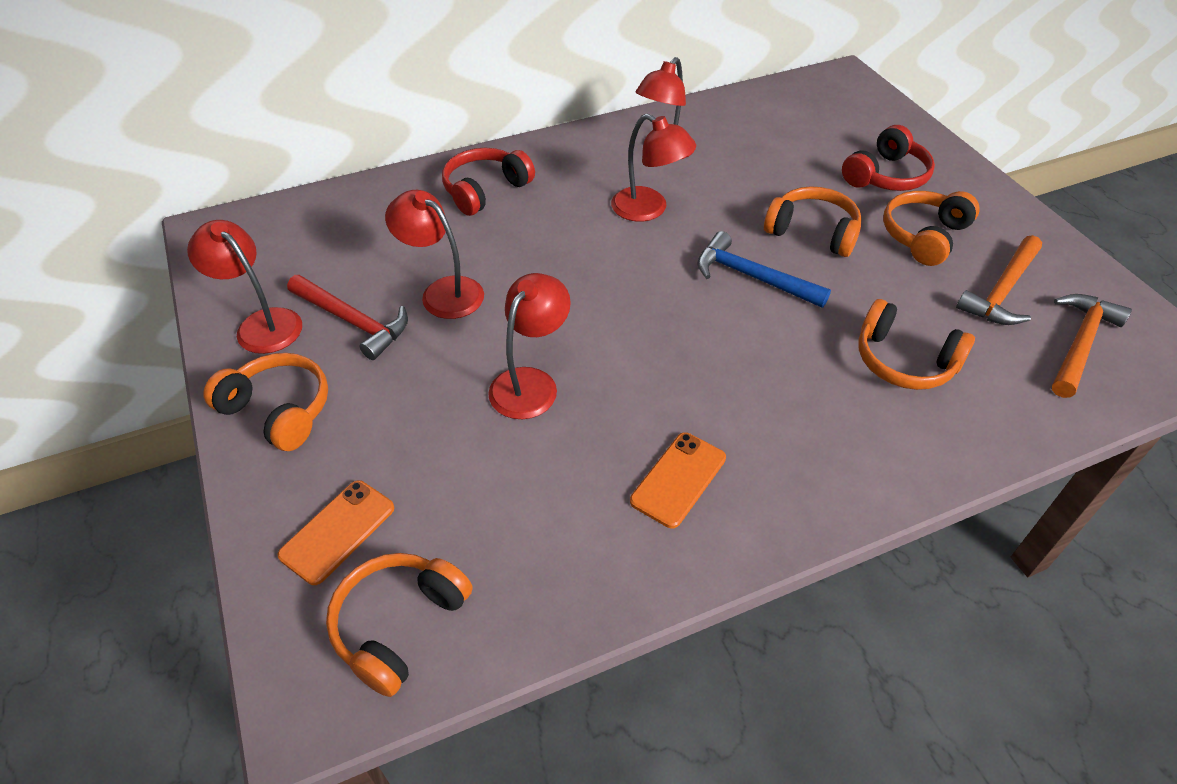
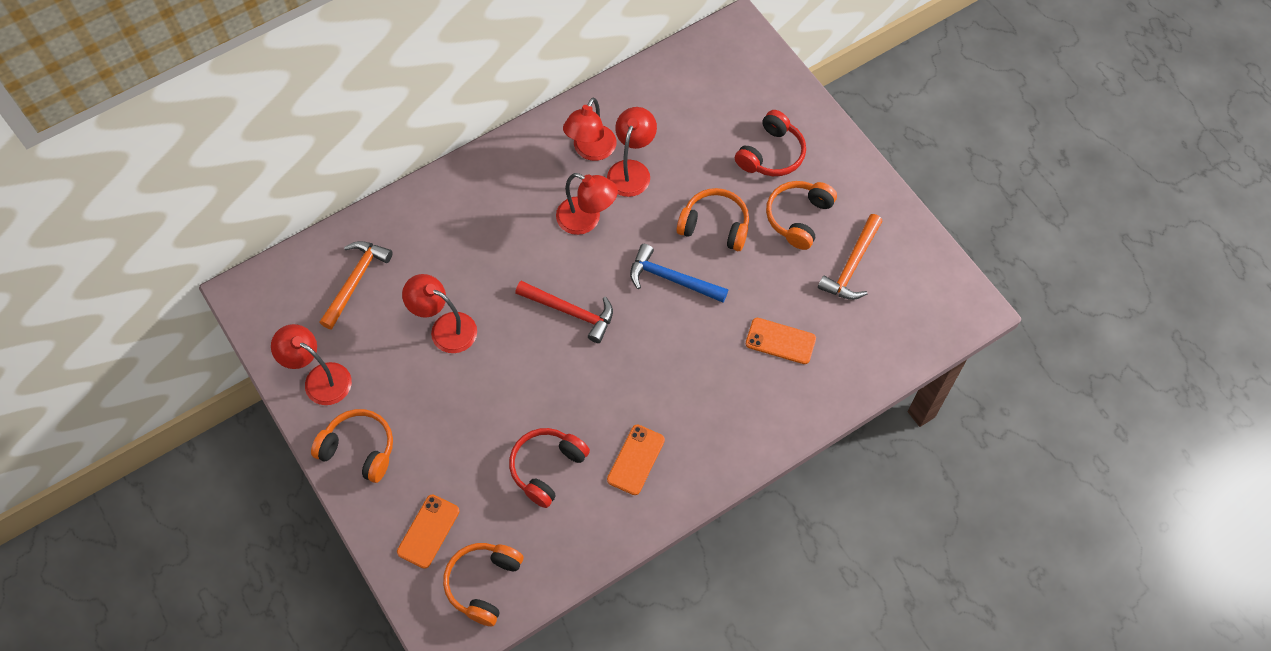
camera: 10 degrees left, 15 degrees up
red hammer [287,275,408,360] -> red hammer moved to [515,281,613,343]
red headphones [442,148,535,216] -> red headphones moved to [509,428,590,508]
red lamp [488,273,571,419] -> red lamp moved to [607,107,657,197]
orange headphones [858,299,975,390] -> orange phone [746,318,816,364]
orange hammer [1052,294,1132,398] -> orange hammer moved to [319,241,393,330]

